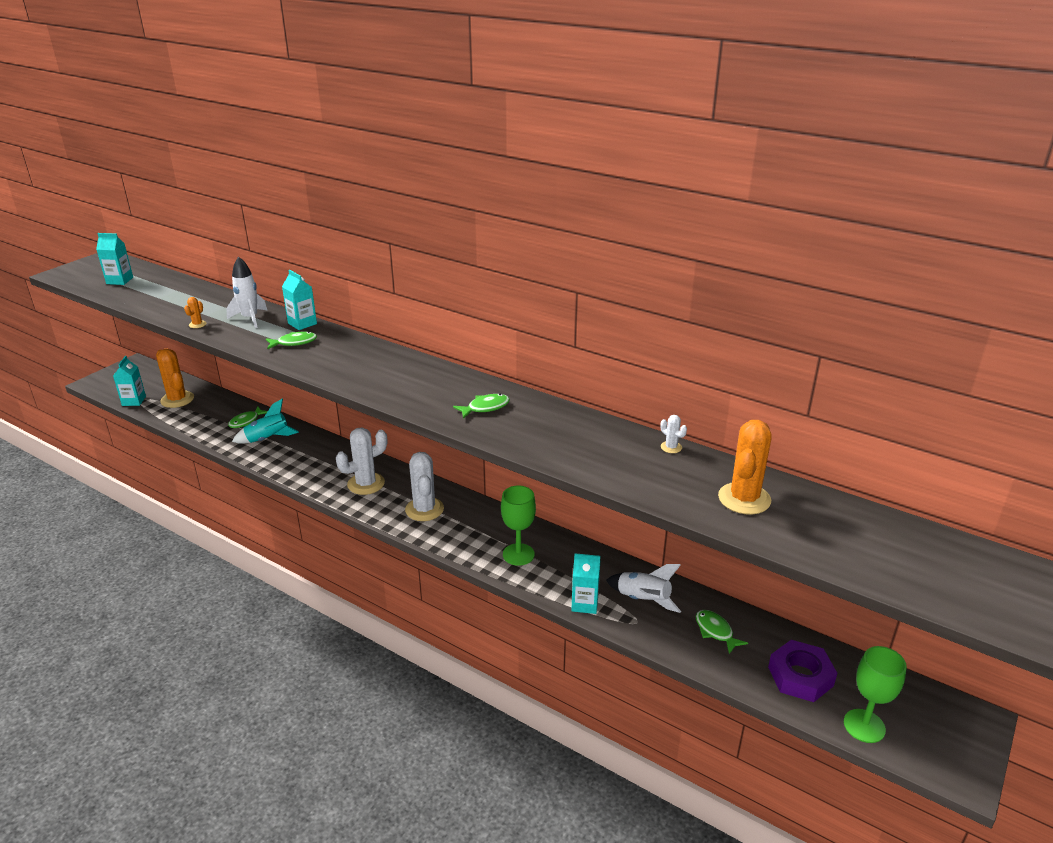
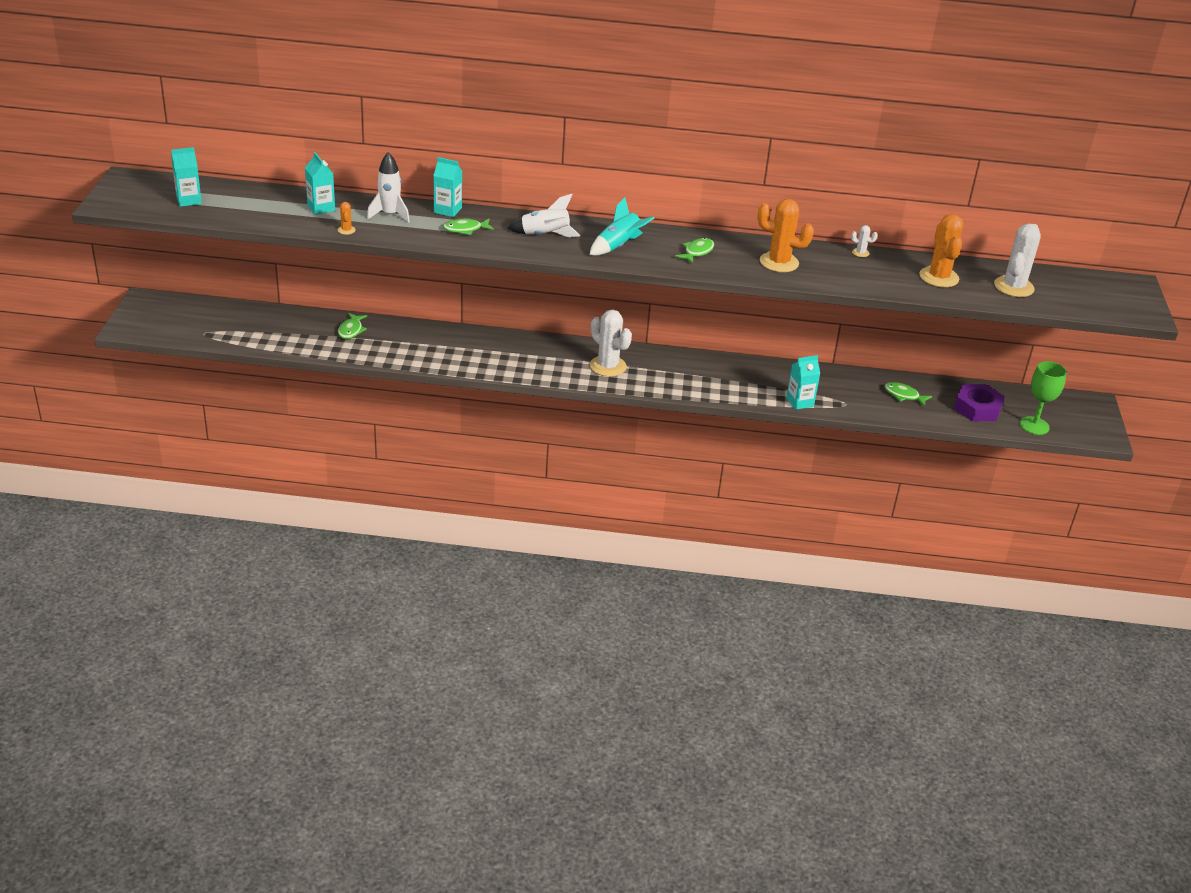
camera: 30 degrees left, 5 degrees up
turquoise carton [113,356,146,406] -> turquoise carton moved to [305,152,335,215]
orange cactus [156,349,194,408] -> orange cactus moved to [758,199,814,272]
turquoise rocket [232,399,299,444] -> turquoise rocket moved to [590,197,654,256]
green fish [266,332,317,349] -> green fish turned 150 degrees counterclockwise [443,219,494,235]
white cactus [336,428,387,495] -> white cactus moved to [994,224,1041,297]
green goblet [501,486,536,566] -> none
white rocket [606,564,681,613] -> white rocket moved to [508,194,580,237]

